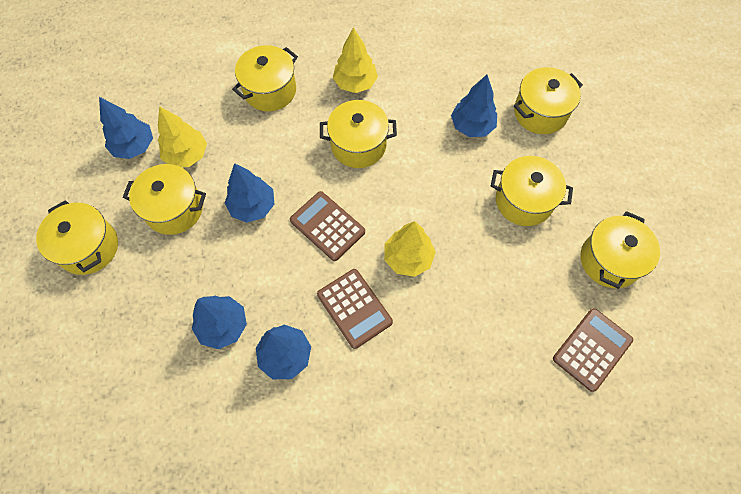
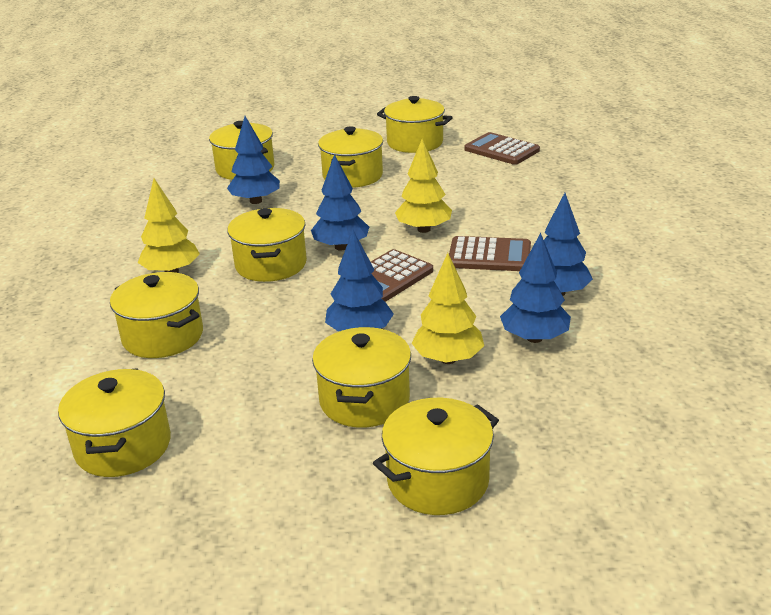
camera: 90 degrees left, 35 degrees down
blue tree [99,97,153,159] -> blue tree moved to [311,154,369,250]
yellow tree [158,106,207,167] -> yellow tree moved to [412,253,484,364]
brown calculator [317,269,393,349] -> brown calculator turned 45 degrees clockwise [449,236,531,271]
none -> yellow pot [58,368,171,477]

